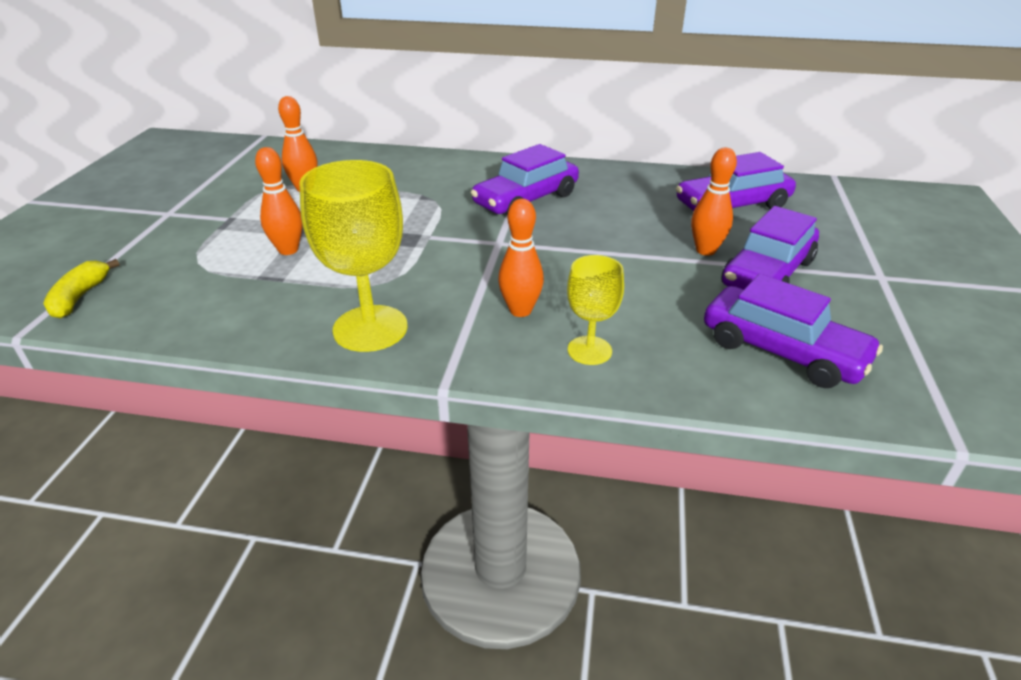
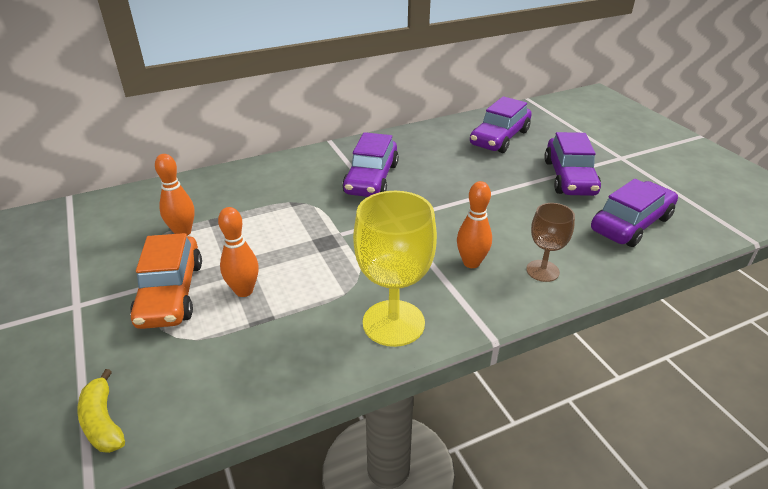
camera: 35 degrees left, 0 degrees up
yellow goblet [567,255,624,365] -> brown goblet [526,203,575,282]
orange bowling pin [691,148,737,256] -> none
purple car [704,274,883,388] -> purple car turned 45 degrees counterclockwise [591,179,678,247]
none -> orange car [130,233,202,329]

